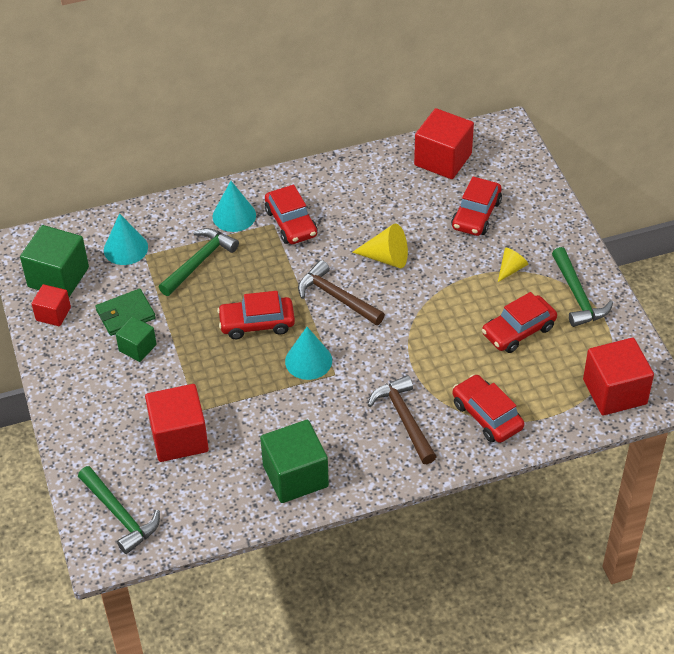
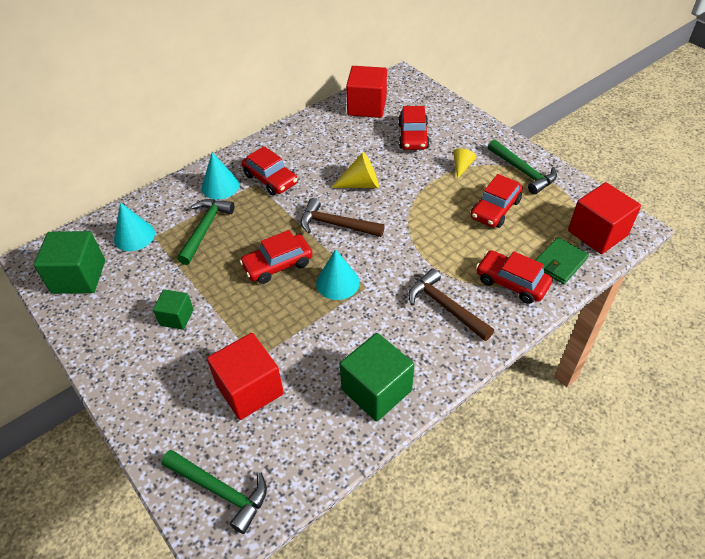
camera: 20 degrees left, 0 degrees up
red cube [32,284,71,326] -> none
green wallet [95,289,156,336] -> green wallet moved to [535,237,589,284]

